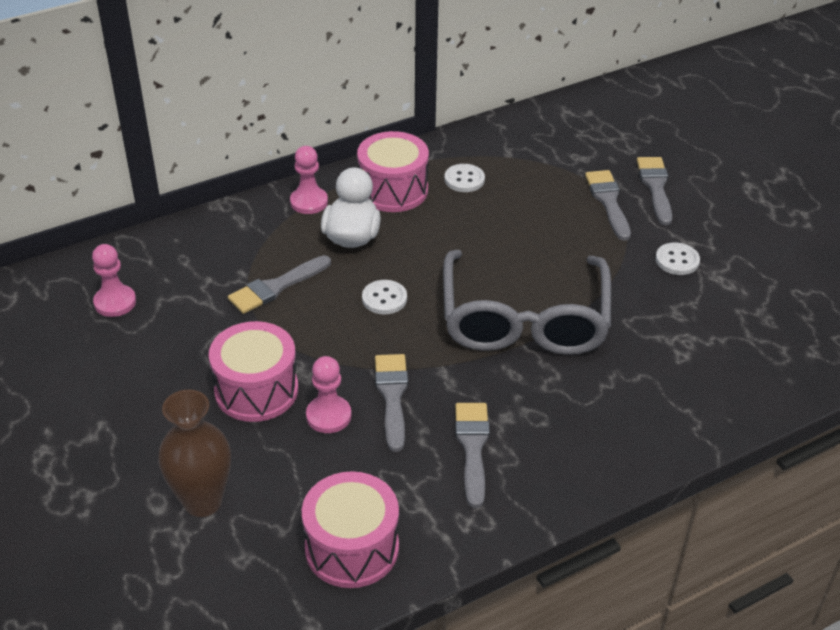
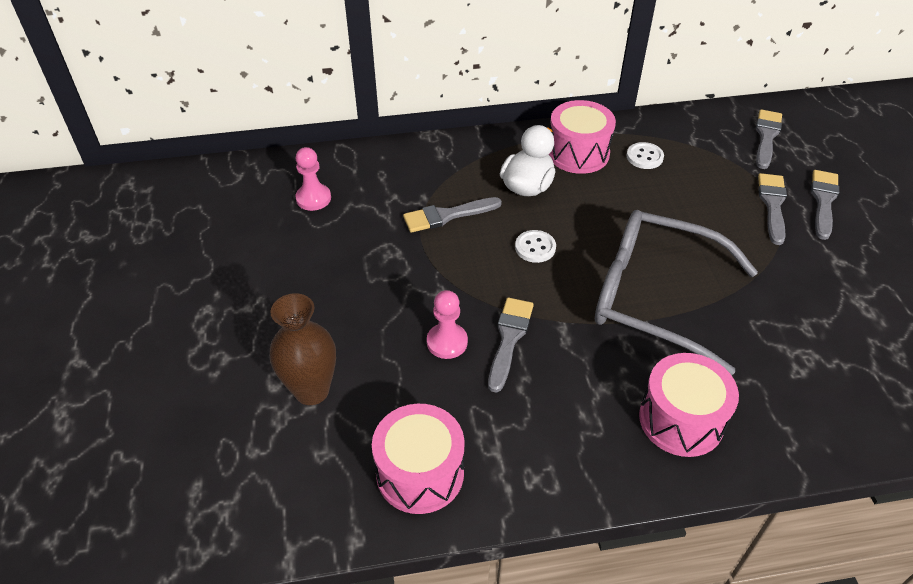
camera: 20 degrees right, 5 degrees up
pink drum [209,321,298,422] -> pink drum moved to [639,353,739,457]
pink pawn [290,146,328,214] -> none
grey glasses [443,250,611,355] -> grey glasses turned 90 degrees clockwise [595,210,758,376]
grey brush [455,403,490,508] -> grey brush moved to [756,109,782,169]
white button [655,242,700,275] -> none

